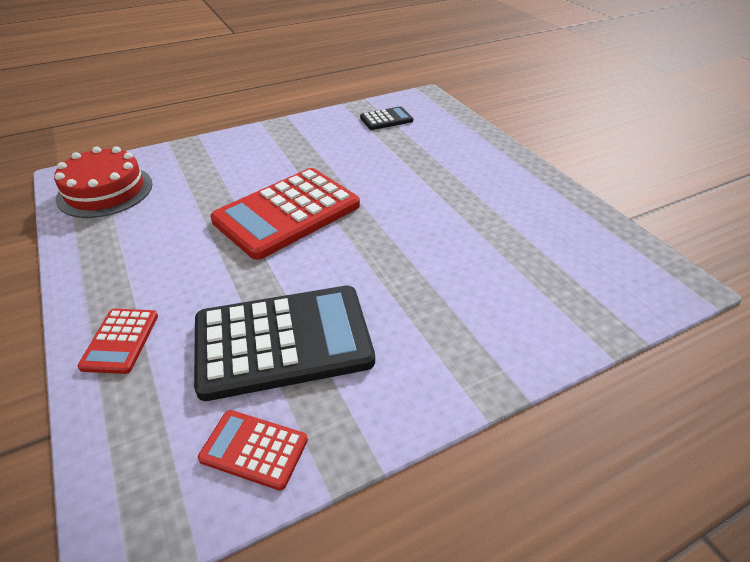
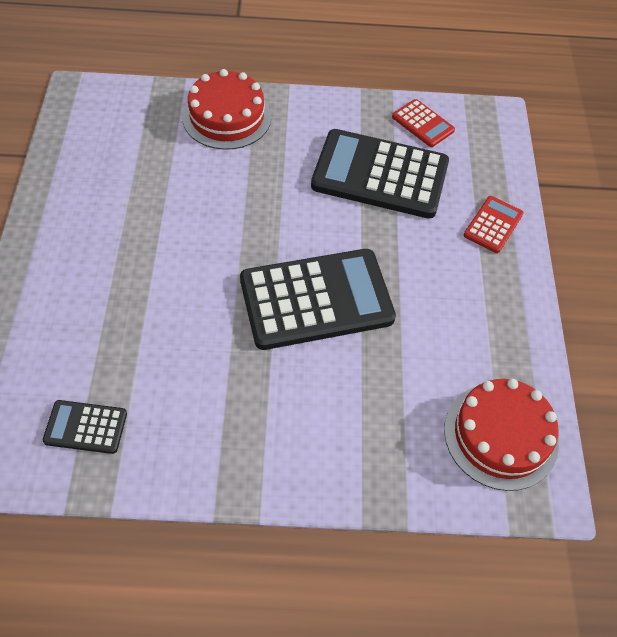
camera: 155 degrees left, 15 degrees up
red calculator [210,168,360,260] -> black calculator [240,249,396,350]
none -> red cake [182,69,272,150]

